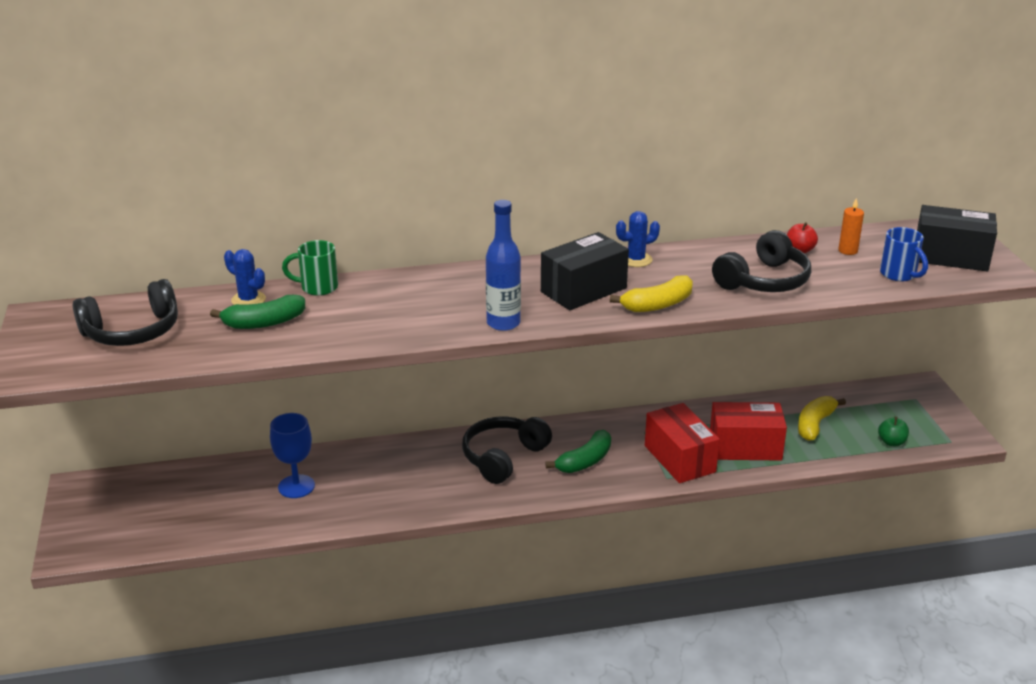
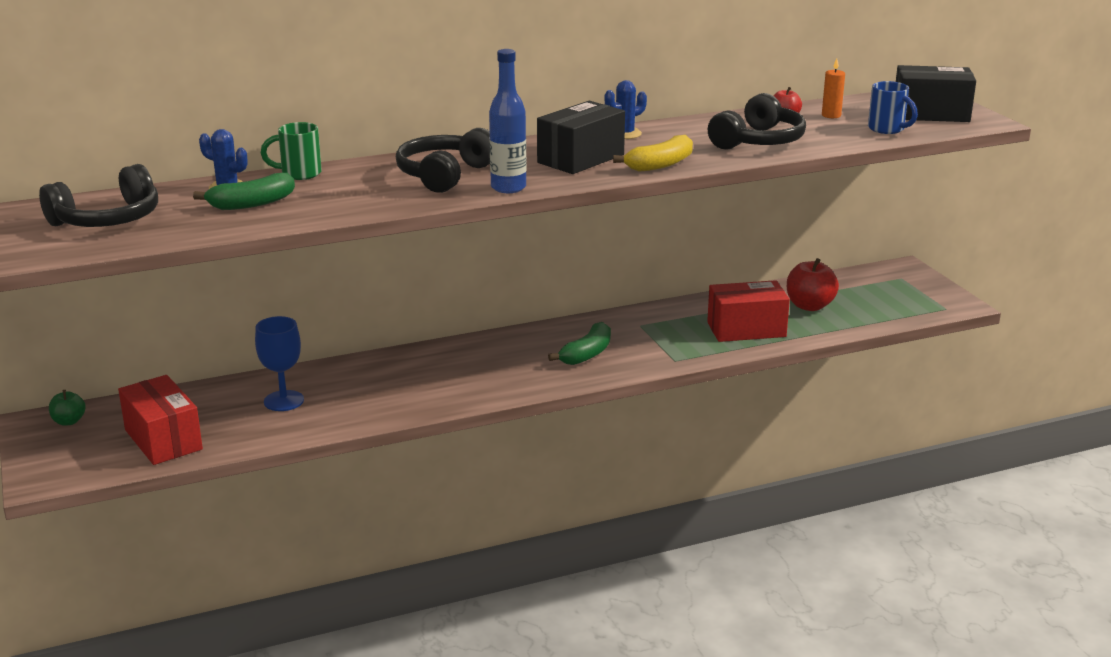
camera: 10 degrees left, 5 degrees down
black headphones [462,417,552,484] -> black headphones moved to [396,128,490,193]
red box [645,403,720,483] -> red box moved to [118,375,203,465]
yellow banana [798,396,846,441] -> red apple [787,258,839,311]
green apple [878,417,909,446] -> green apple moved to [49,390,86,425]

